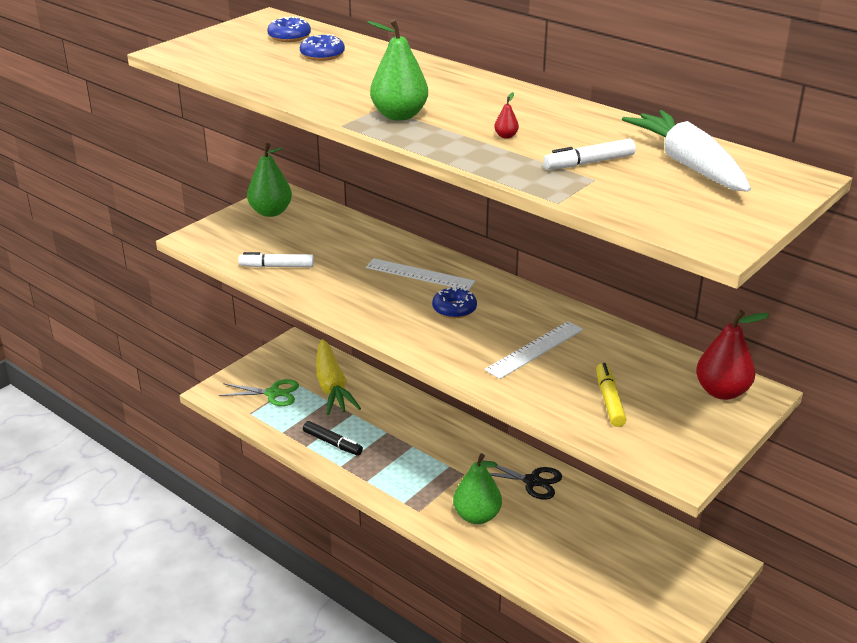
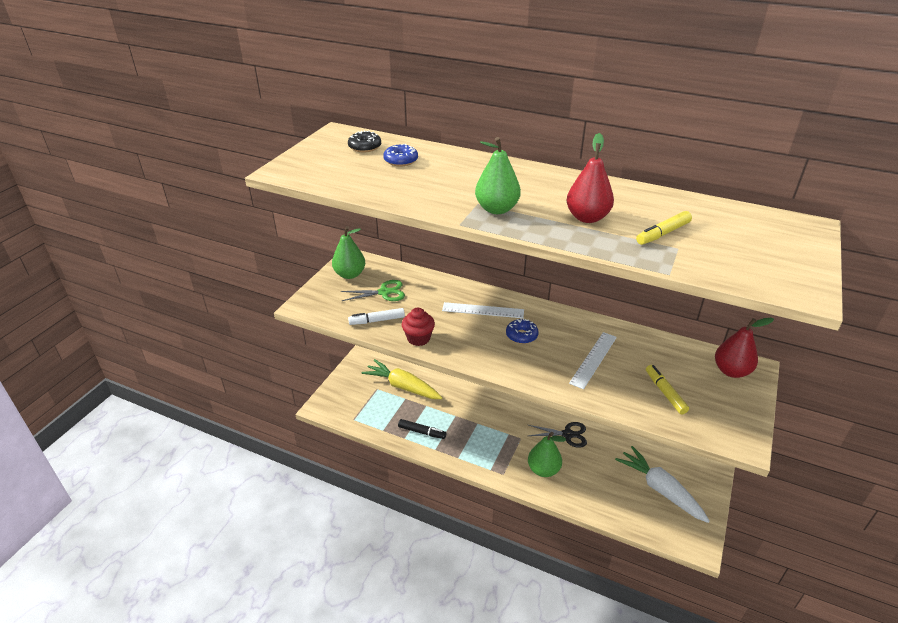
camera: 15 degrees left, 5 degrees up
green scissors [219,379,299,406] -> green scissors moved to [341,280,405,301]
blue donut [267,16,311,42] -> black donut [348,130,381,152]
yellow carrot [316,339,361,415] -> yellow carrot turned 150 degrees clockwise [361,359,442,399]
red pear [494,92,519,139] -> red pear [566,133,614,223], size x2.47
white marker [543,139,636,169] -> yellow marker [636,211,692,245]
white carrot [622,110,751,192] -> white carrot moved to [615,446,710,523]
none -> red cupcake [402,308,435,346]

